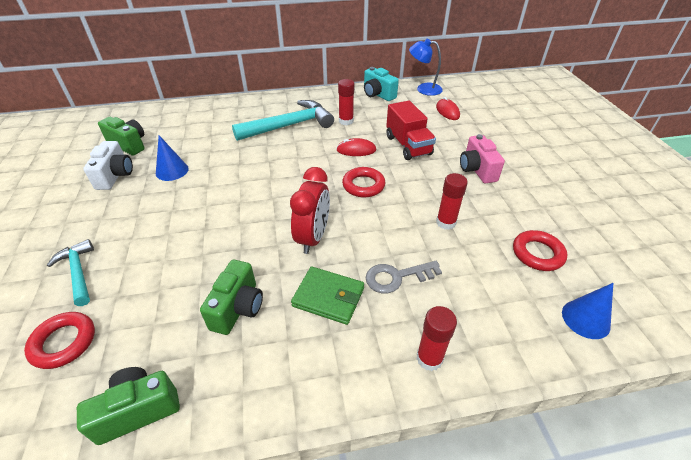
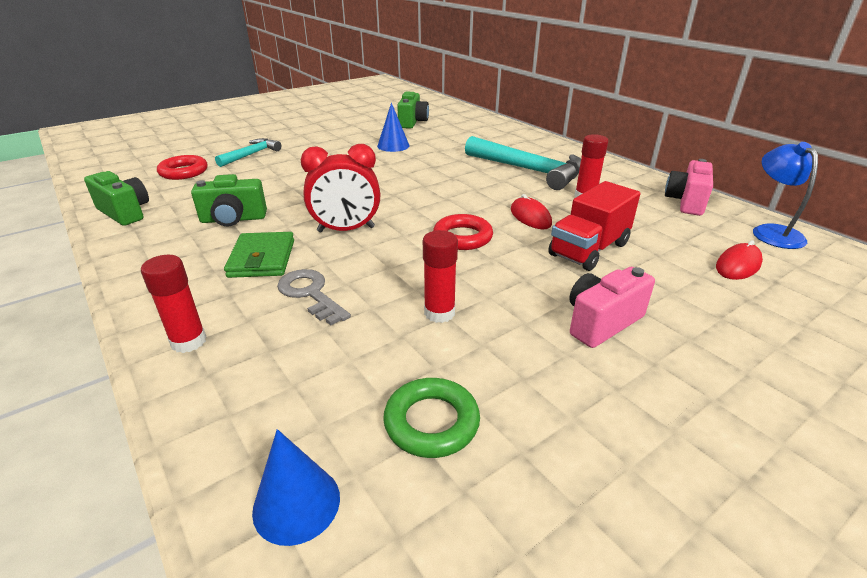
camera: 65 degrees right, 10 degrees down
white camera [83,141,133,190] -> none
turquoise camera [364,67,399,101] -> pink camera [665,159,713,216]
red ring [513,230,567,271] -> green ring [383,378,480,458]

